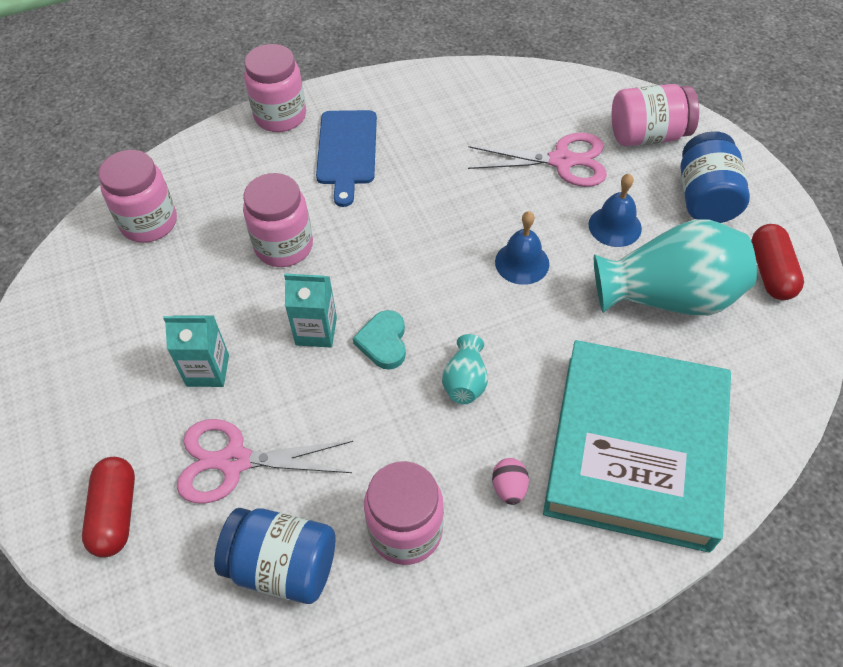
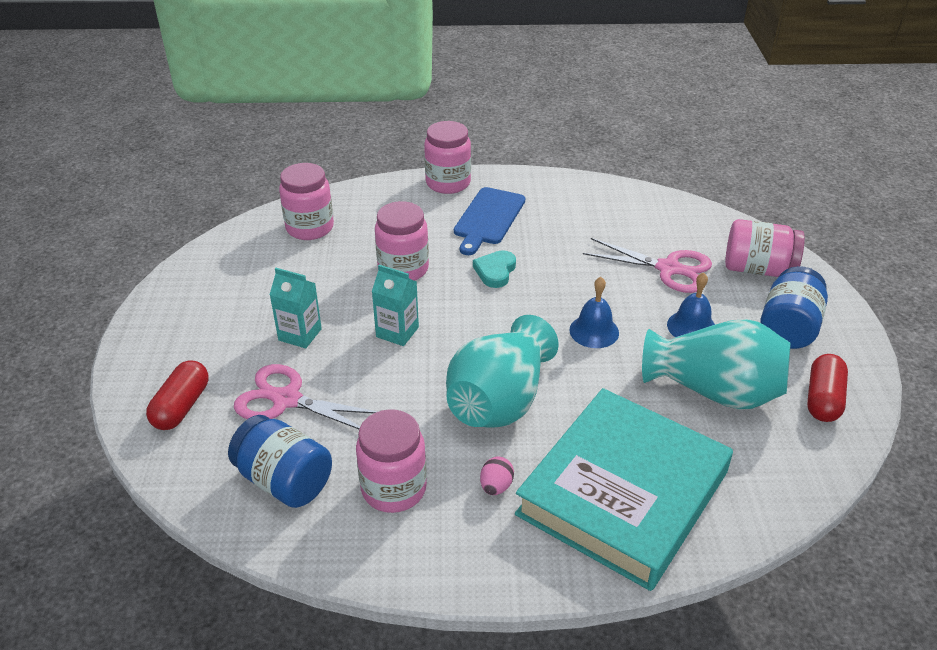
camera: 20 degrees right, 15 degrees down
turquoise heart [353,310,406,370] -> turquoise heart moved to [473,250,516,288]
turquoise vase [442,334,488,404] -> turquoise vase [446,315,559,427], size x2.18

